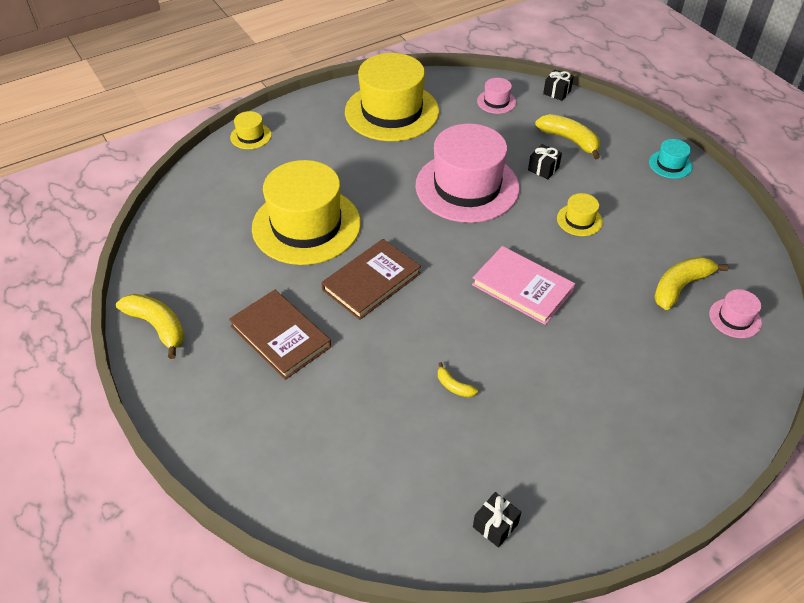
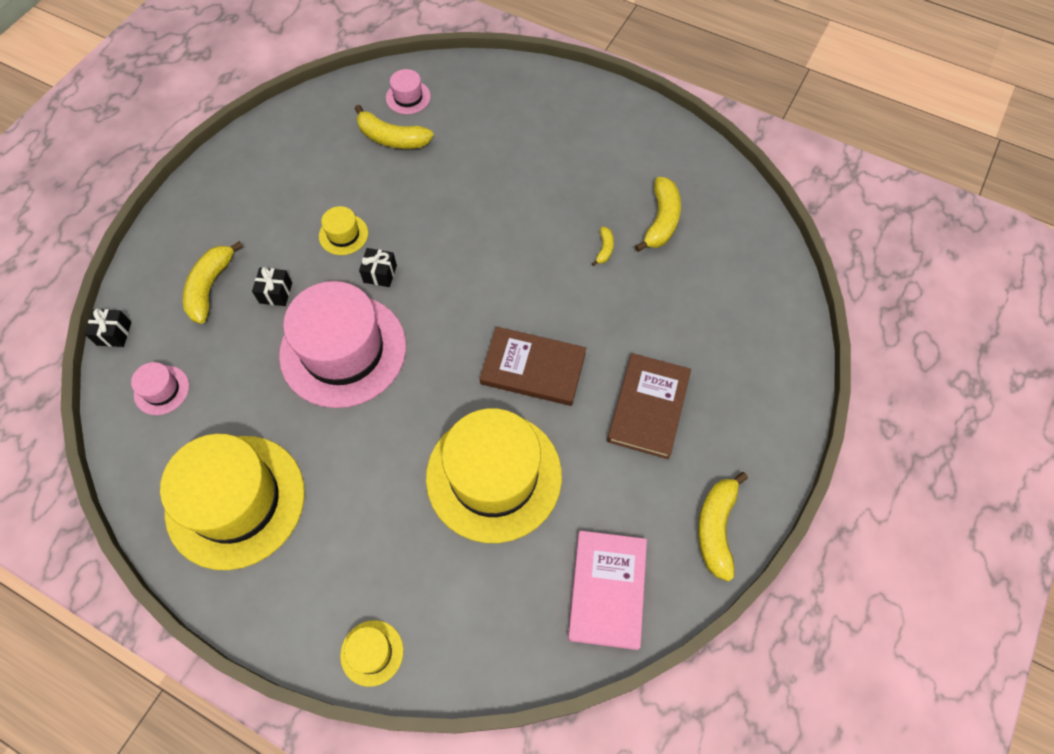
camera: 120 degrees left, 15 degrees up
pink book [472,246,575,325] -> pink book moved to [568,531,647,650]
black gift [473,492,521,548] -> black gift moved to [359,248,397,287]
turquoise hat [649,139,693,179] -> none
none -> yellow banana [635,177,681,252]

